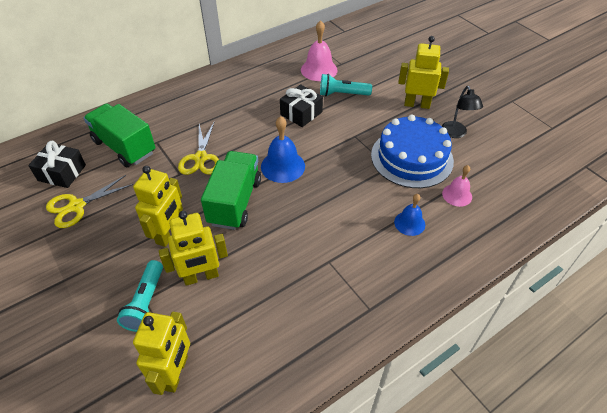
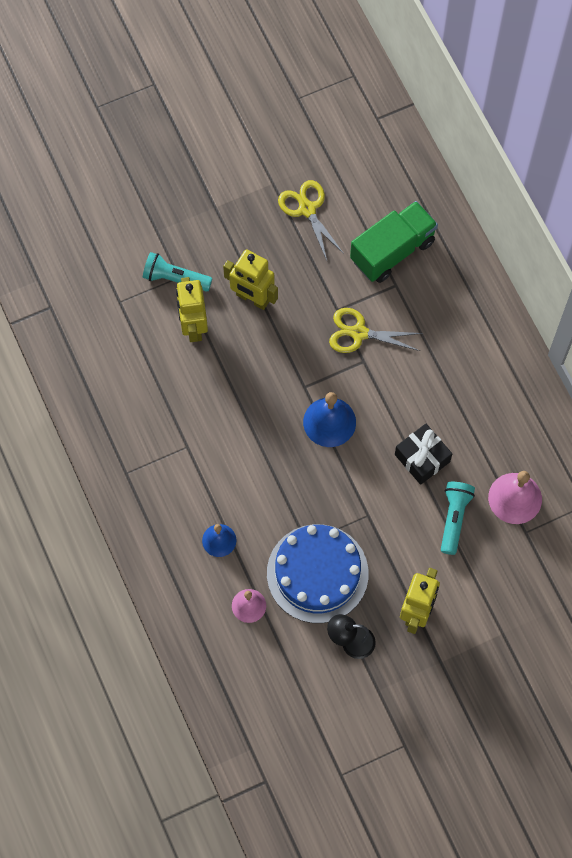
camera: 100 degrees right, 20 degrees up
black gift [28,141,86,188] -> none
yellow robot [133,312,190,395] -> none
green truck [201,151,261,230] -> none

